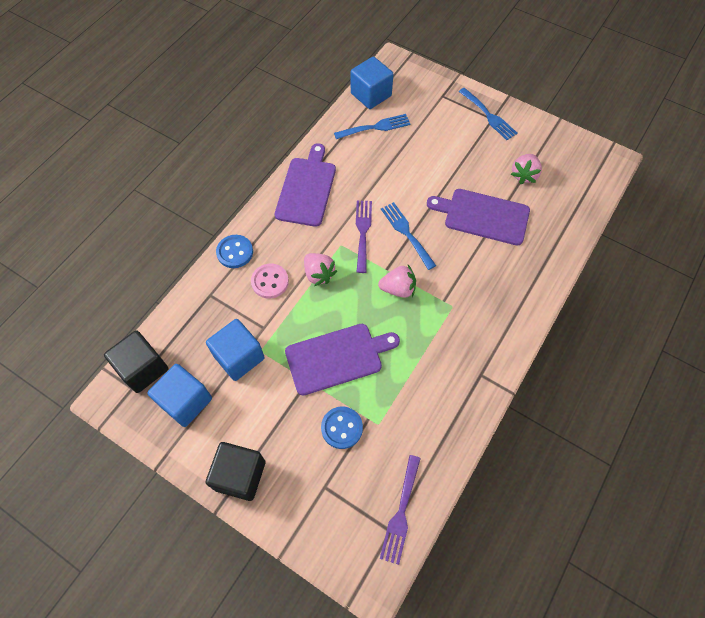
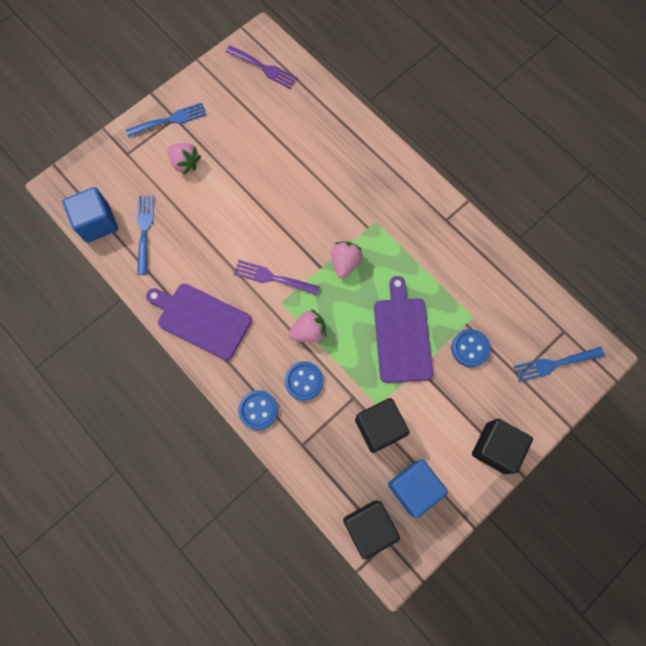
camera: 75 degrees left, 10 degrees up
blue cube [206,319,265,381] -> black cube [355,398,410,453]
pink button [251,264,289,299] -> blue button [285,361,323,401]
purple fork [380,455,421,565] -> purple fork moved to [226,45,298,89]
blue fork [381,202,436,270] -> blue fork moved to [514,347,605,382]
purple cutting board [427,189,530,246] -> none
pink strawberry [511,154,542,184] -> pink strawberry moved to [167,143,201,175]

